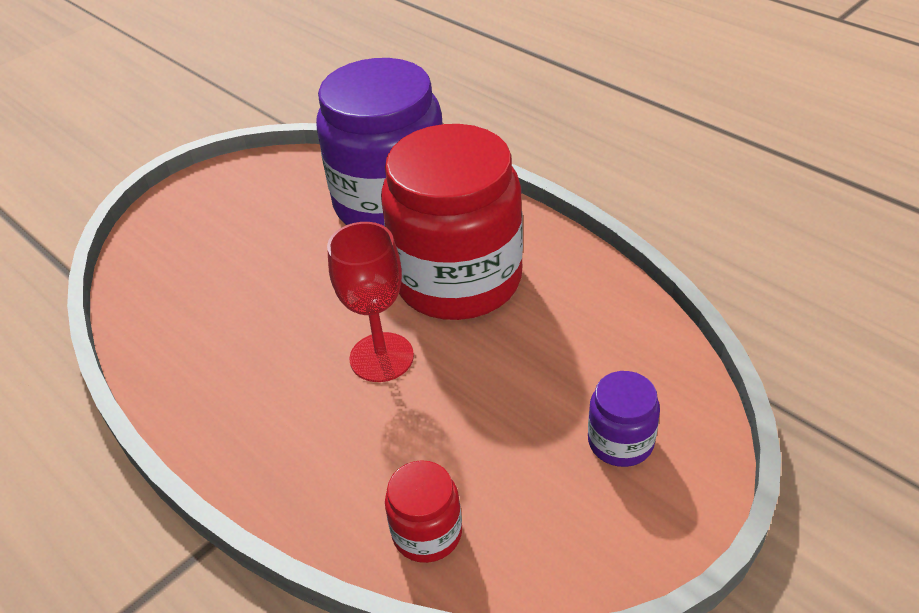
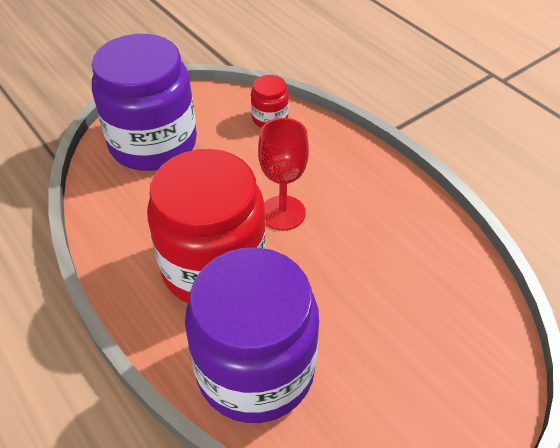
camera: 175 degrees left, 5 degrees up
purple jar [588,371,660,467] -> purple jar [92,34,197,171], size x2.34

